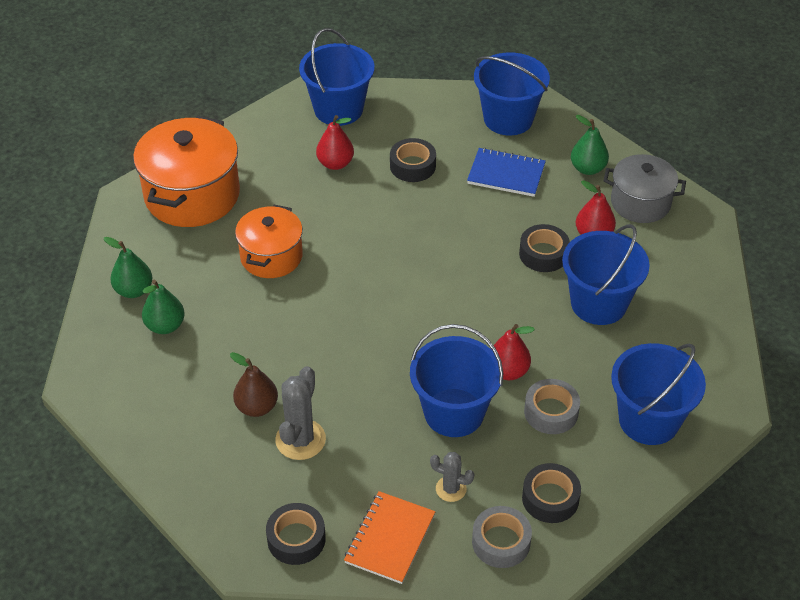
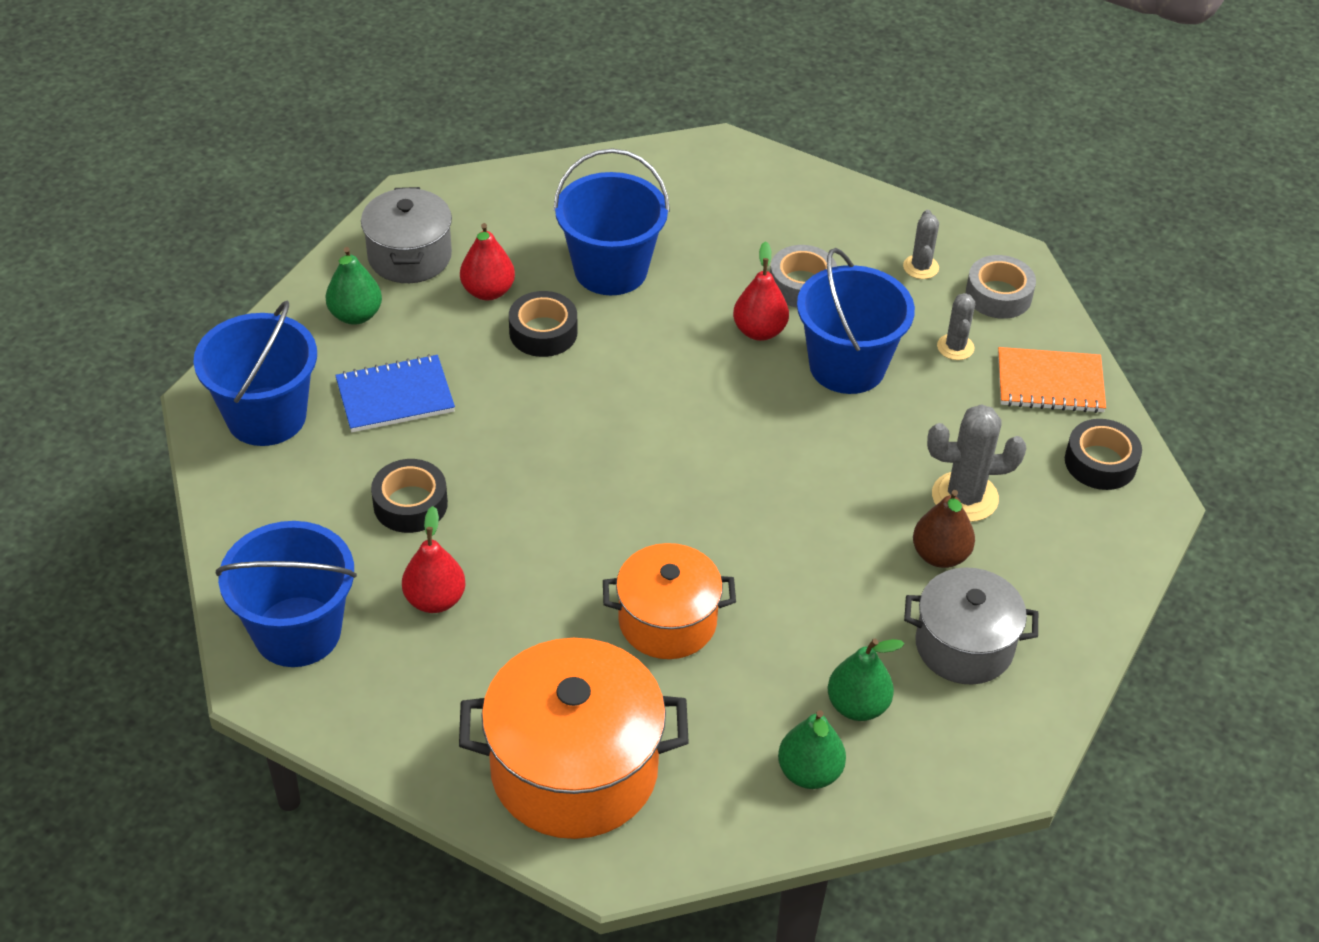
camera: 110 degrees left, 0 degrees up
blue notebook [467,148,546,197] -> blue notebook turned 75 degrees clockwise [335,354,455,432]
black tape [522,463,581,523] -> grey cactus [903,210,939,279]
blue bucket [611,343,706,445] -> none
none -> grey pot [904,567,1038,685]

